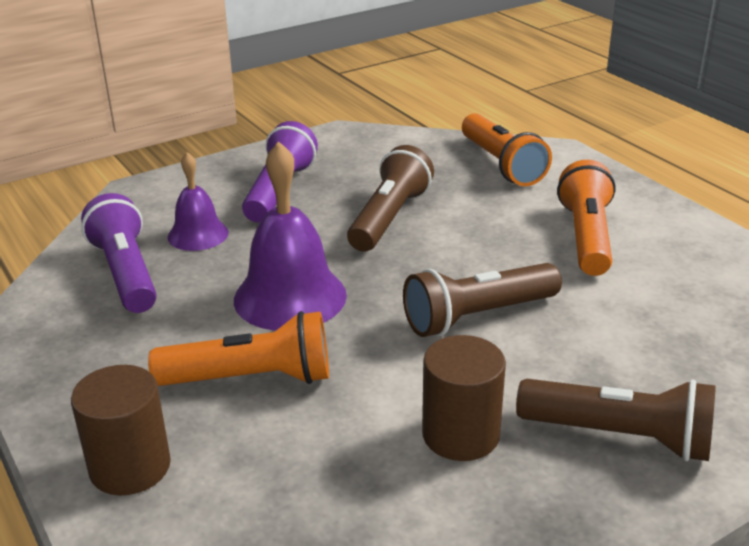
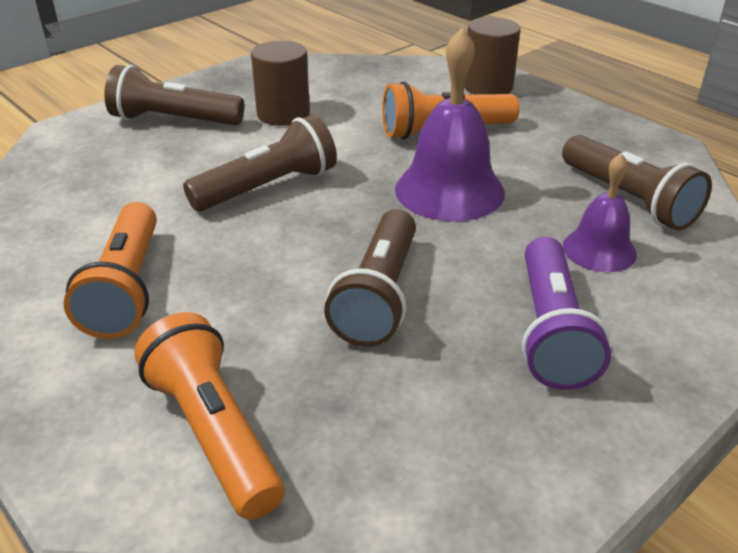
camera: 170 degrees right, 5 degrees up
purple flashlight [81,193,157,313] -> brown flashlight [562,135,712,231]

